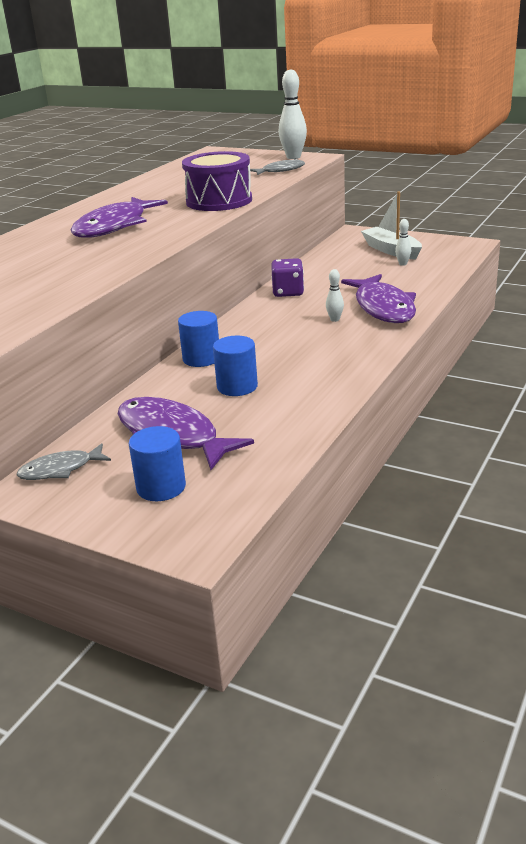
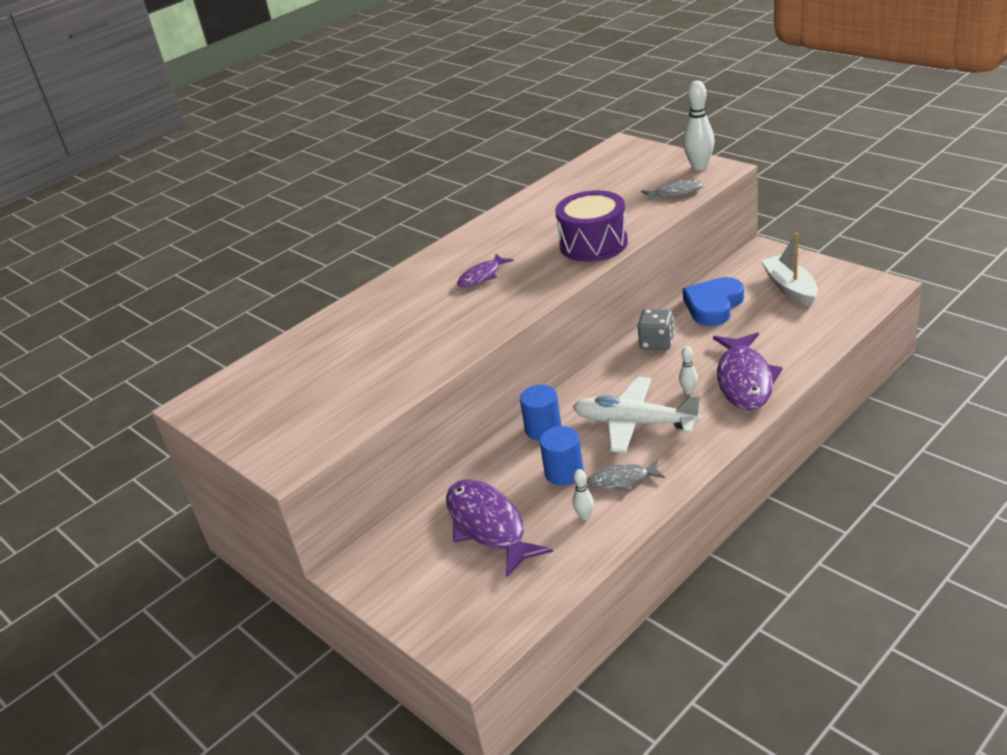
camera: 20 degrees right, 5 degrees up
grey fish [17,443,111,480] -> grey fish moved to [587,459,665,491]
purple fish [70,197,168,238] -> purple fish [457,254,514,288], size x0.54
blue cylinder [129,426,186,501] -> none
purple dice [271,258,304,297] -> grey dice [638,309,674,350]
white bowling pin [395,219,411,266] -> white bowling pin moved to [573,469,594,520]
none -> white plane [573,377,701,453]
none -> blue heart [683,277,744,326]

